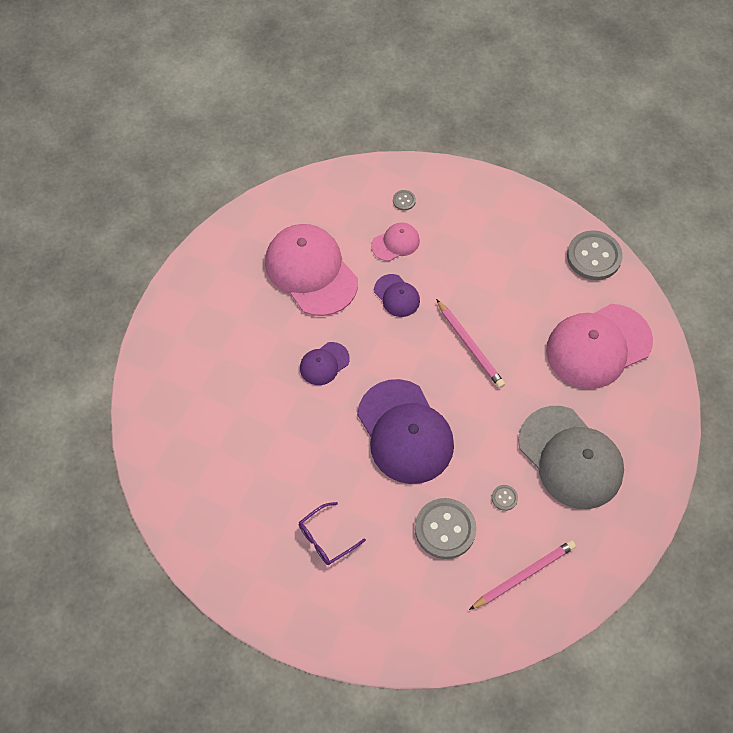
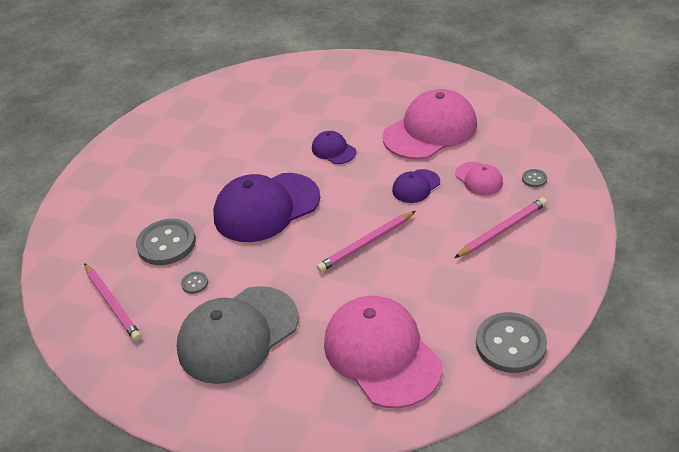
camera: 90 degrees right, 20 degrees down
purple glasses [299,502,366,565] -> none
none -> pink pencil [454,197,547,258]

